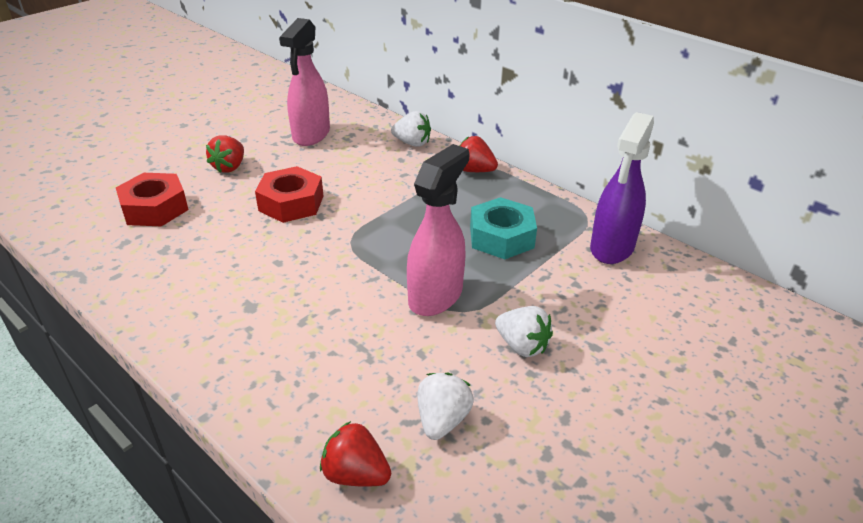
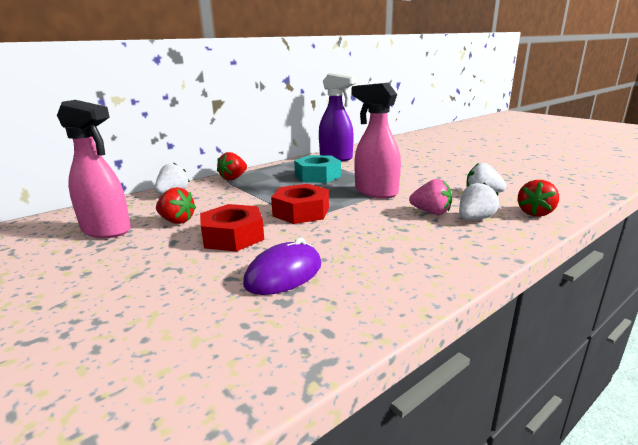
camera: 80 degrees left, 15 degrees down
red nut [116,173,189,226] -> red nut moved to [271,184,329,224]
red strawberry [206,135,244,173] -> red strawberry moved to [156,187,196,224]
white strawberry [495,306,553,357] -> white strawberry moved to [459,182,499,220]
none -> purple mouse [243,238,321,295]
none -> pink strawberry [409,179,452,215]

